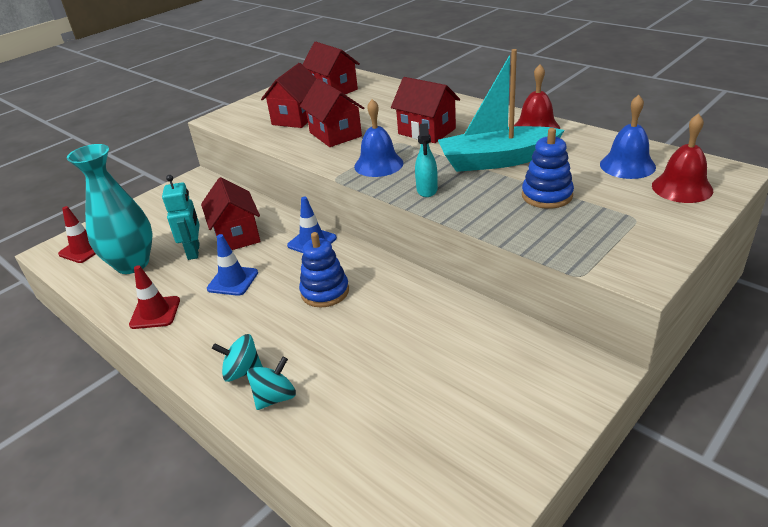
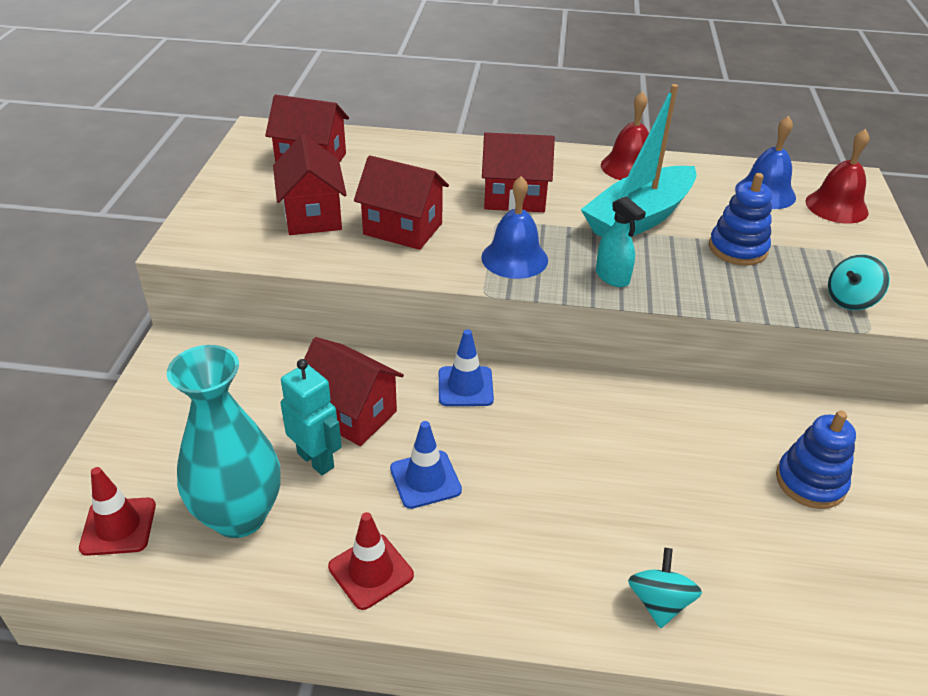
camera: 40 degrees left, 5 degrees up
turquoise spinning top [212,334,263,382] -> turquoise spinning top moved to [828,255,890,310]
blue stacking toy [299,232,349,308] -> blue stacking toy moved to [776,411,856,509]

